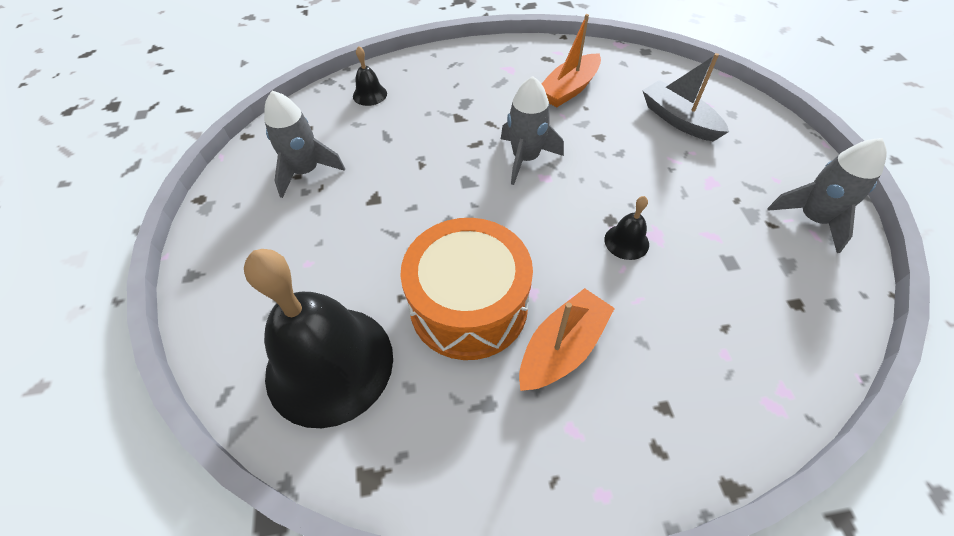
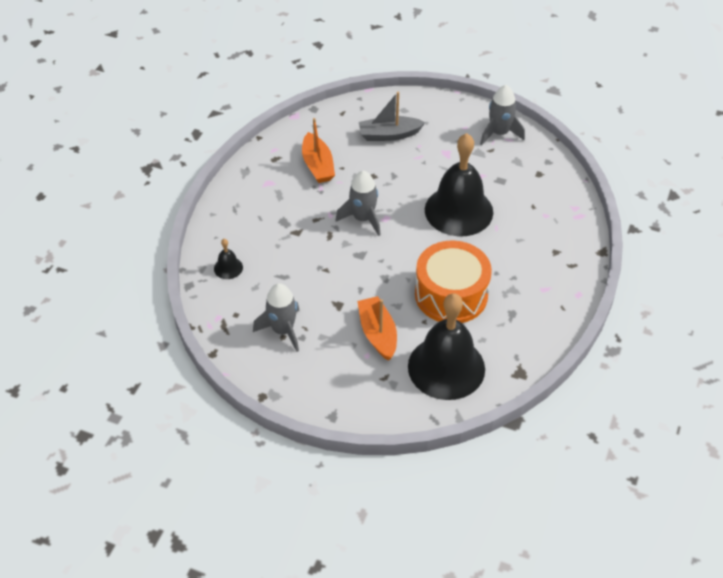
camera: 60 degrees left, 5 degrees down
orange boat [519,288,615,391] -> orange boat moved to [357,296,397,361]
black bell [604,196,649,260] -> black bell [425,133,493,236], size x2.47

